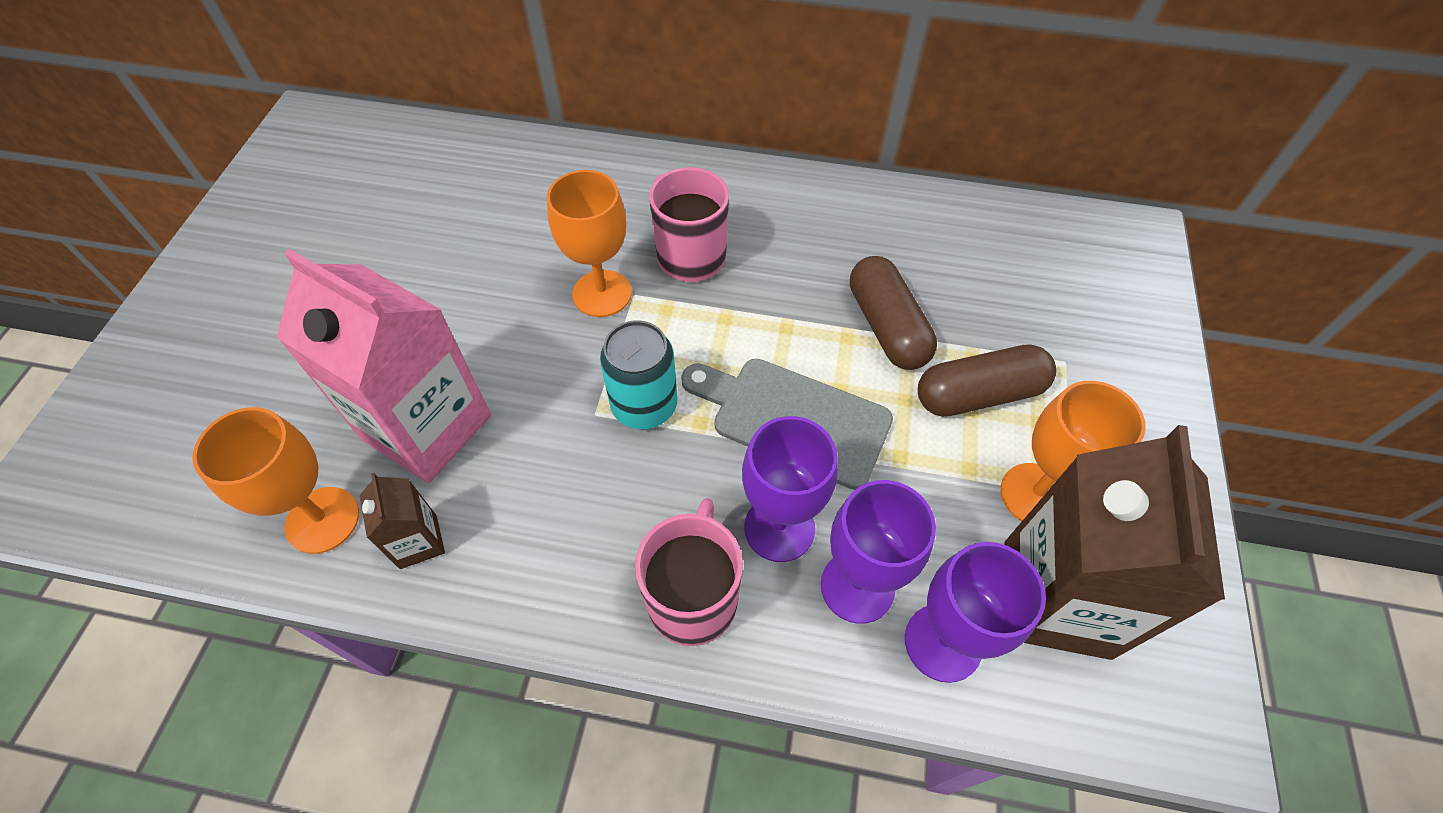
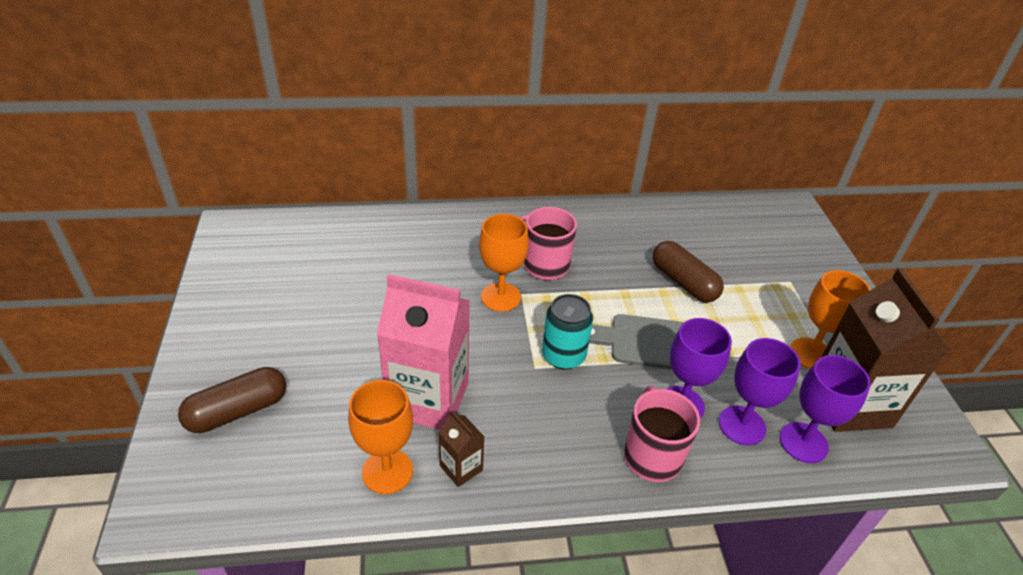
camera: 20 degrees left, 15 degrees down
brown capsule [918,344,1056,417] -> brown capsule moved to [178,367,286,433]

